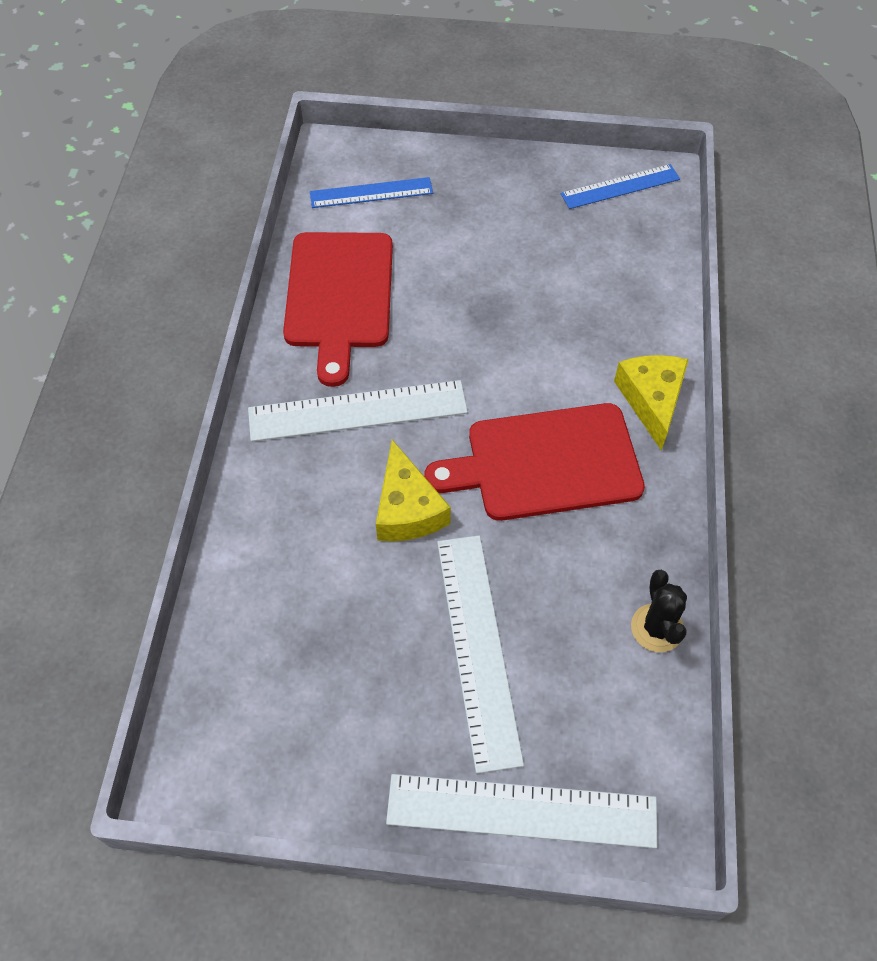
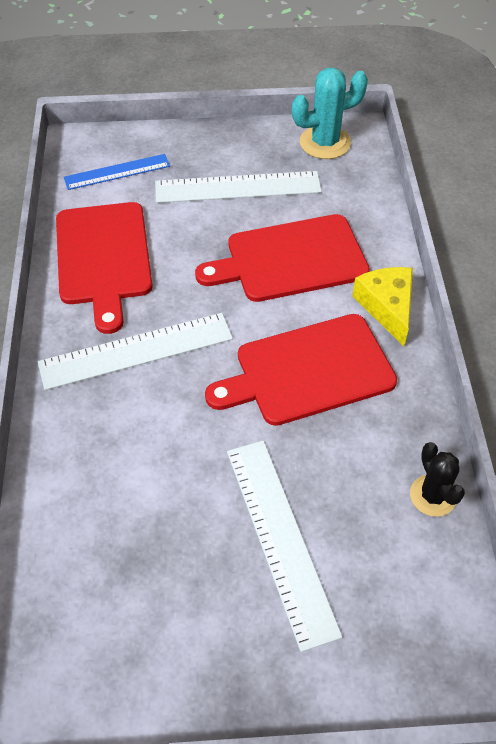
camera: 10 degrees left, 5 degrees down
yellow cheese [376,440,451,541] -> none
white ruler [386,774,658,849] -> white ruler moved to [155,171,322,203]
blue ruler [561,164,680,209] -> turquoise cactus [292,68,368,159]
none -> red cutting board [195,214,370,302]

